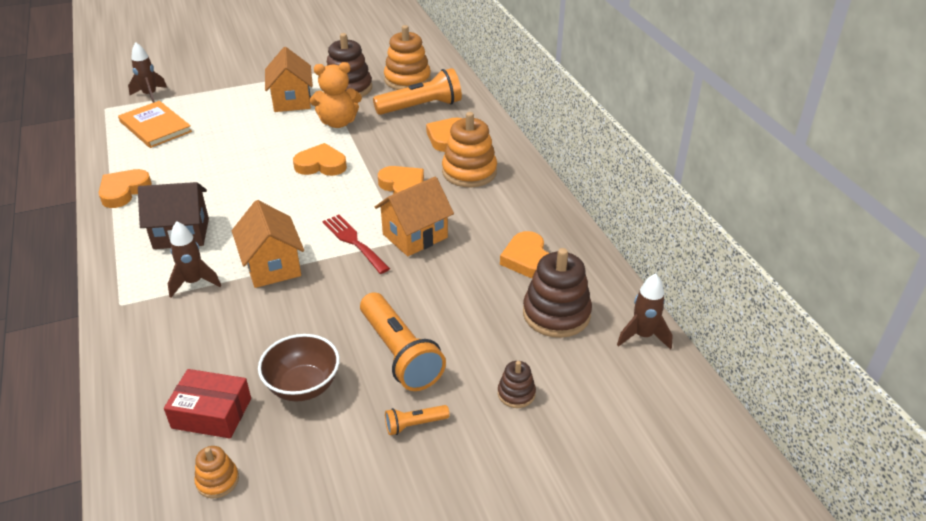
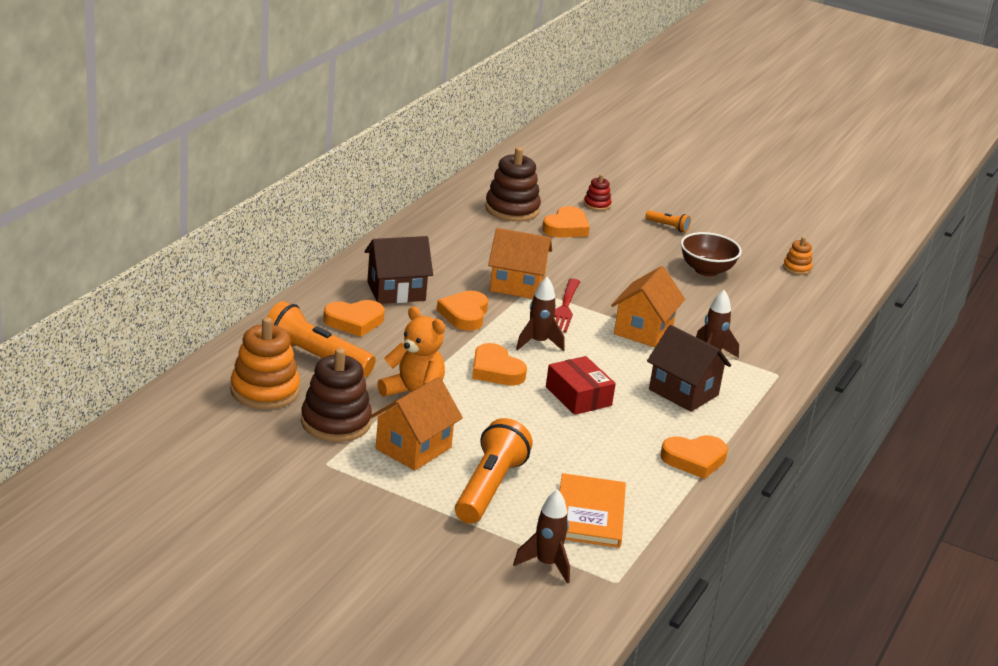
camera: 135 degrees left, 10 degrees down
red box [164,369,251,439] -> red box moved to [546,356,616,415]
orange flashlight [360,292,446,391] -> orange flashlight moved to [455,418,533,524]
orange stacking toy [442,112,497,187] -> brown house [364,236,433,304]
brown stacking toy [498,361,536,408] -> red stacking toy [584,174,611,211]
orange heart [500,231,549,278] -> orange heart moved to [542,206,590,237]
brown rocket [617,274,673,350] -> brown rocket moved to [516,277,565,351]

